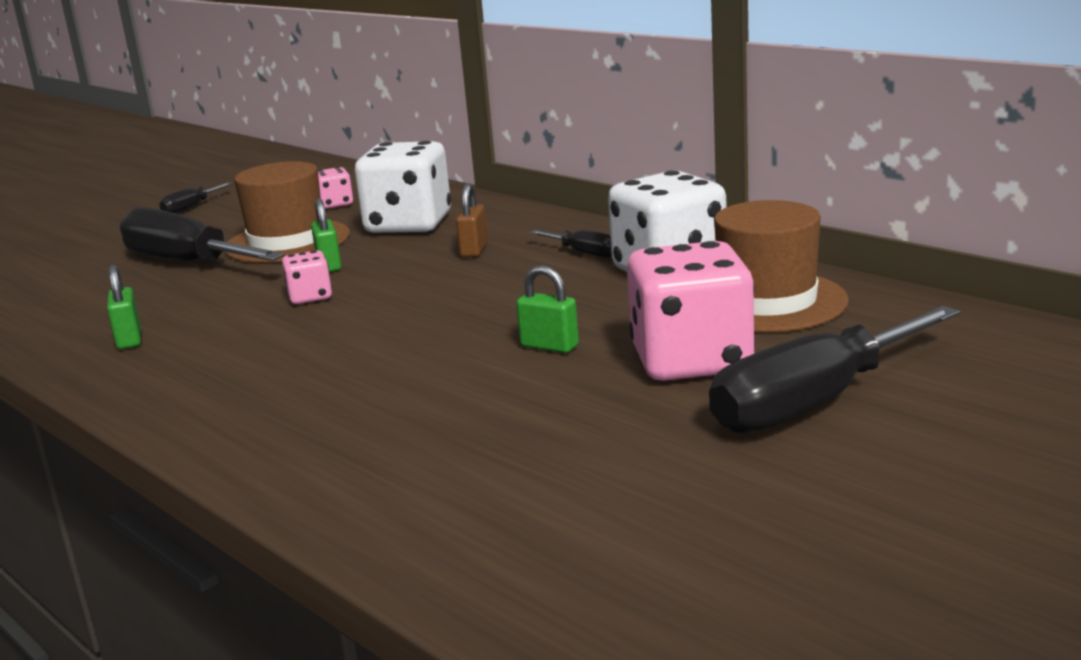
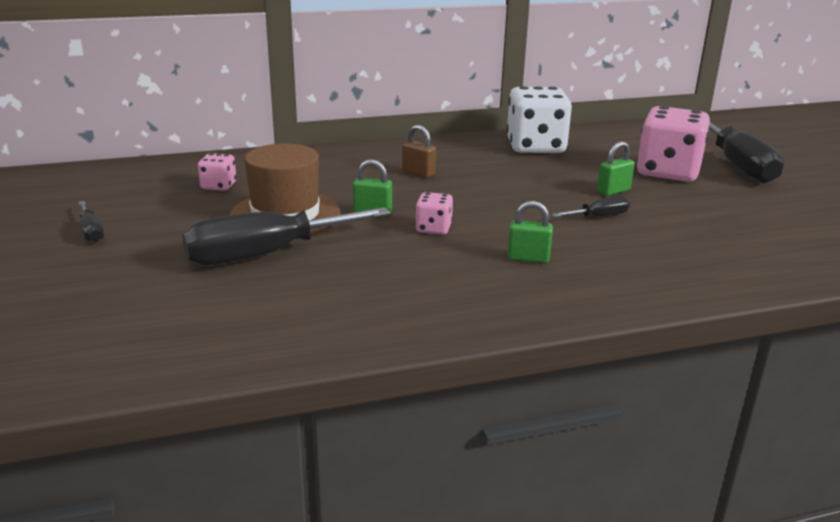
camera: 65 degrees left, 5 degrees up
green padlock [107,265,141,349] -> green padlock moved to [507,201,553,263]
white dice [355,141,451,233] -> none
black screwdriver [529,230,612,258] -> black screwdriver moved to [552,196,630,217]
brown hat [714,200,849,333] -> none

